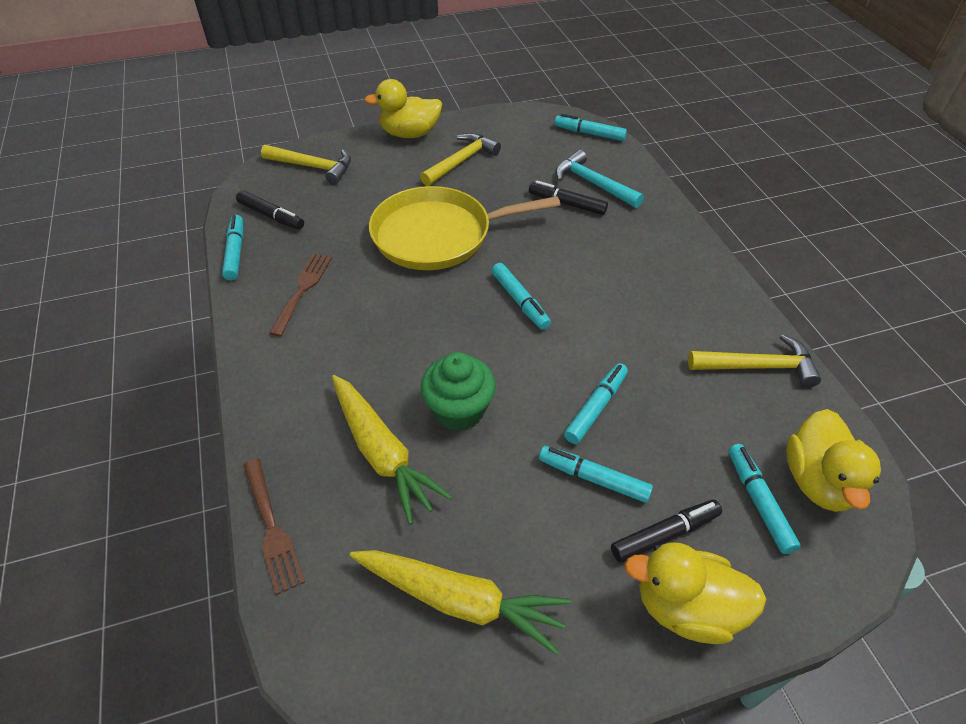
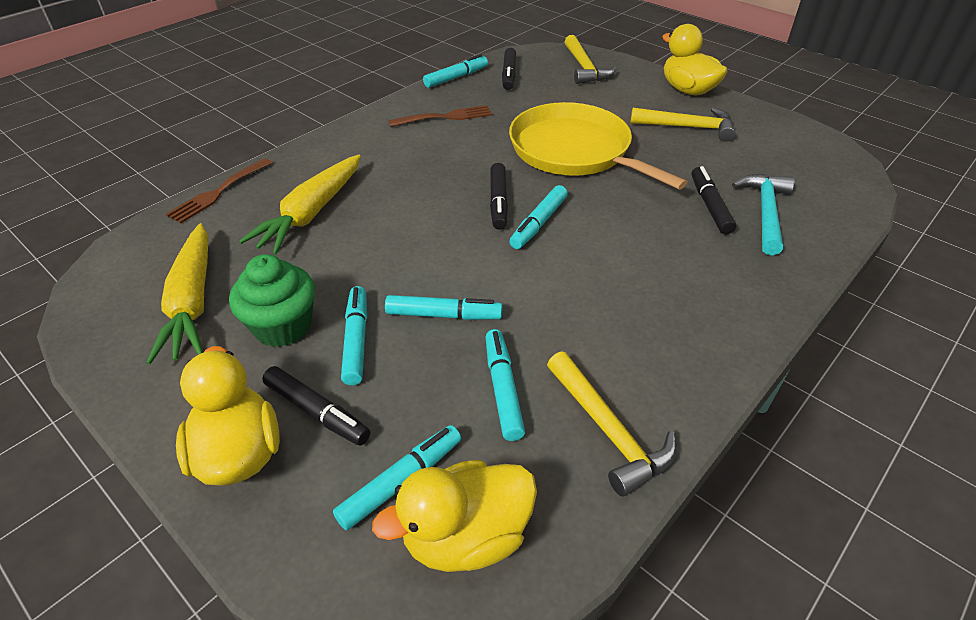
camera: 60 degrees right, 5 degrees down
green cupcake [421,352,496,431] -> green cupcake moved to [229,254,315,347]
turquoise marker [554,114,627,141] -> turquoise marker moved to [486,329,525,441]
none -> black marker [490,163,508,230]

